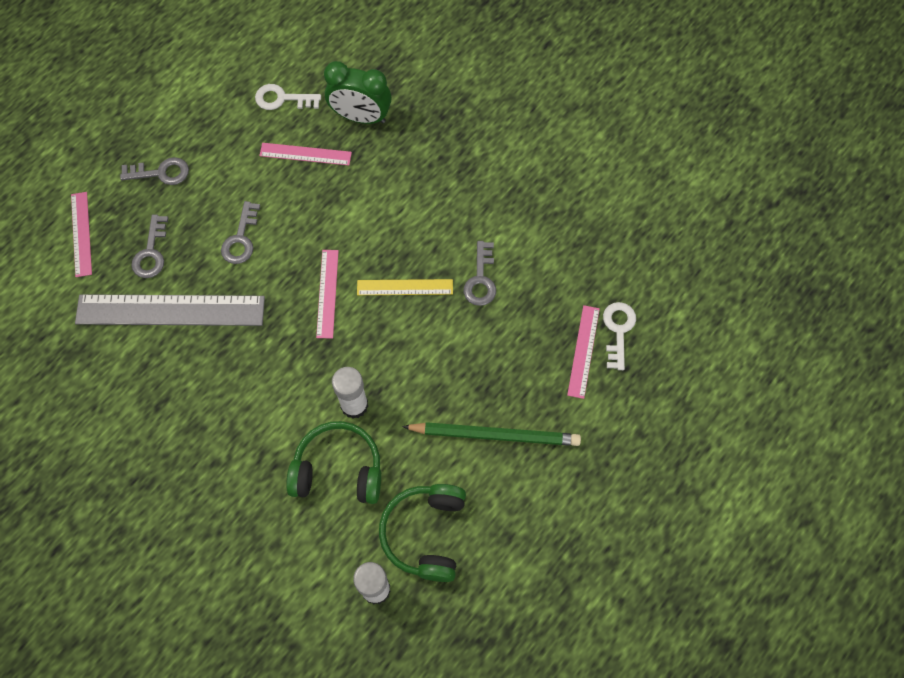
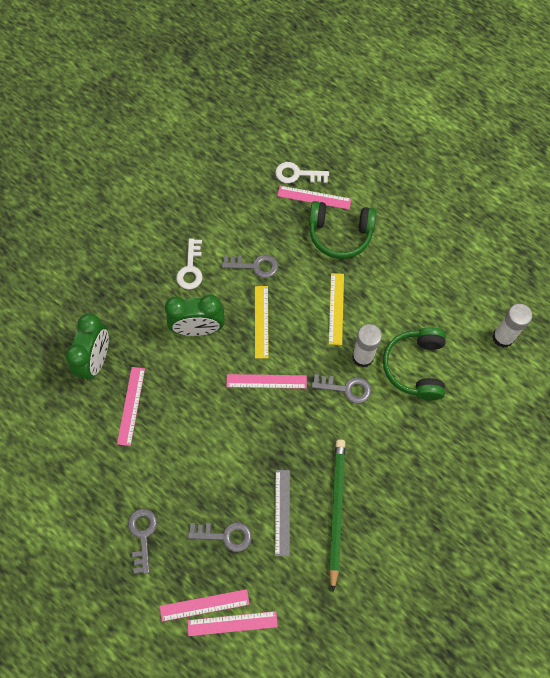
camera: 90 degrees left, 0 degrees up
grey ruler [75,294,265,326] -> grey ruler [275,470,290,556], size x0.52
grey key [221,201,260,264] -> grey key moved to [312,374,371,404]
white key [255,84,321,110] -> white key moved to [176,238,202,290]
green headphones [379,484,466,582] -> green headphones moved to [309,201,376,259]
green pencil [402,422,581,446] -> green pencil moved to [329,439,346,591]
none -> green clock [165,294,225,336]
none -> pink ruler [188,611,278,636]
none -> yellow ruler [329,273,344,345]

